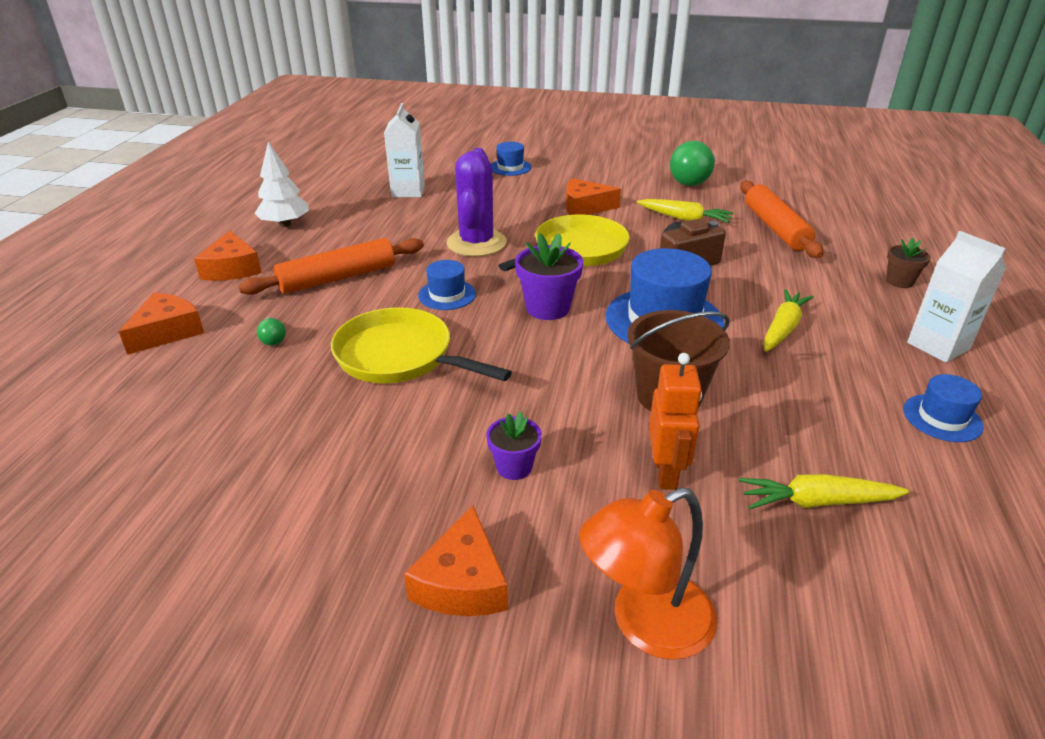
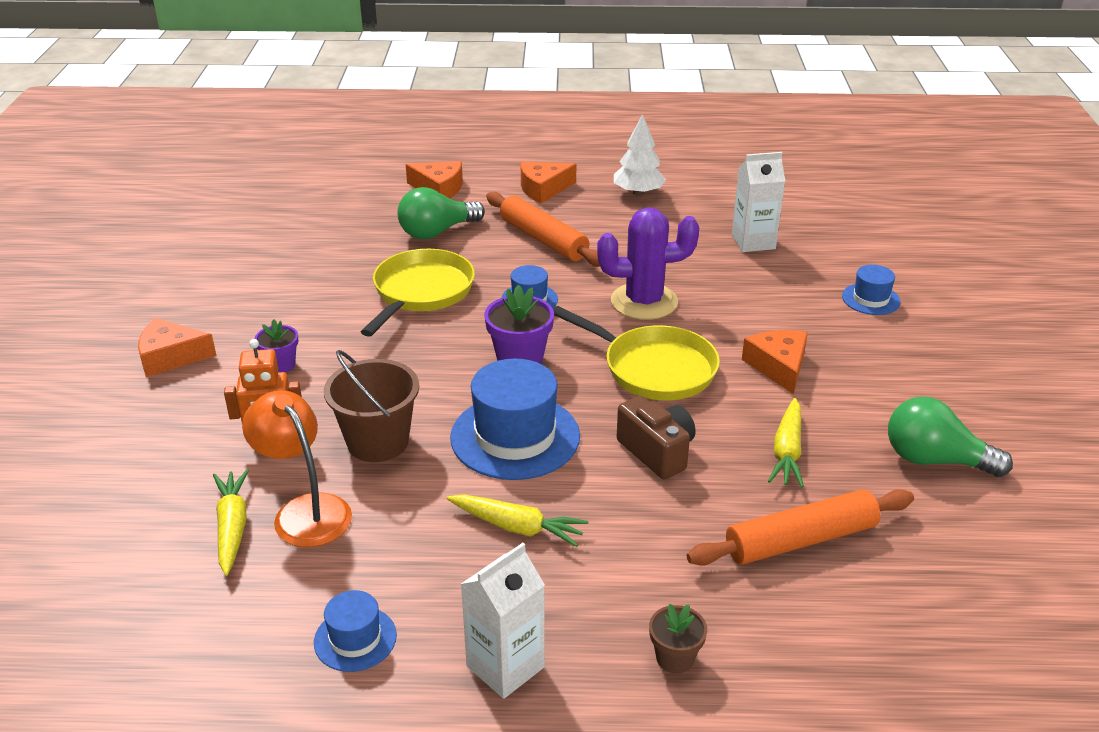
camera: 80 degrees right, 0 degrees up
green light bulb [257,317,286,346] -> green light bulb [398,187,485,239], size x2.28
orange lamp [579,487,717,660] -> orange lamp moved to [242,390,352,547]

